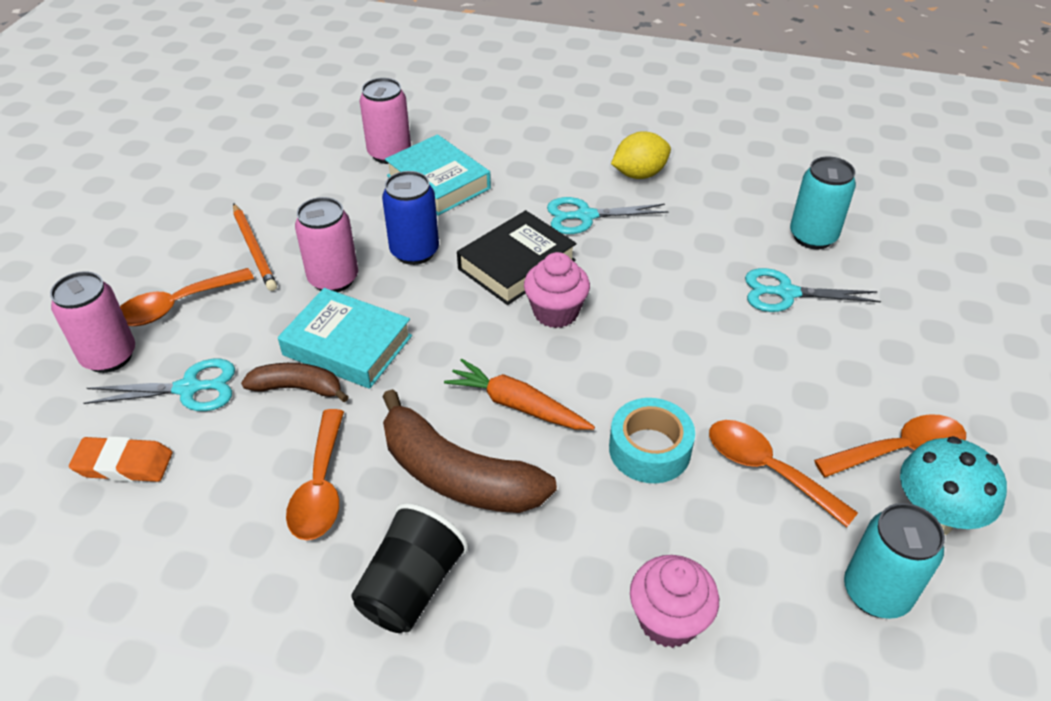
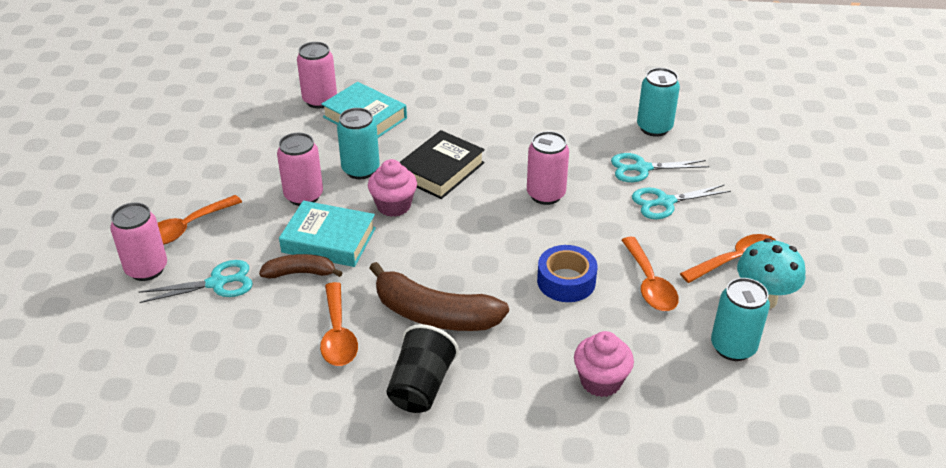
camera: 10 degrees left, 5 degrees down
orange eraser [69,436,172,482] -> none
orange pencil [233,203,277,291] -> none
blue can [382,171,439,265] -> turquoise can [337,108,380,179]
orange carrot [444,359,595,430] -> none
pink cupcake [524,252,590,328] -> pink cupcake moved to [368,159,417,217]
turquoise scissors [547,197,669,234] -> turquoise scissors moved to [632,184,731,219]
turquoise tape [609,398,695,483] -> blue tape [537,245,597,302]
yellow lemon [611,131,671,179] -> none
orange spoon [709,420,858,527] -> orange spoon turned 135 degrees counterclockwise [622,237,679,311]
none -> pink can [527,131,569,205]

